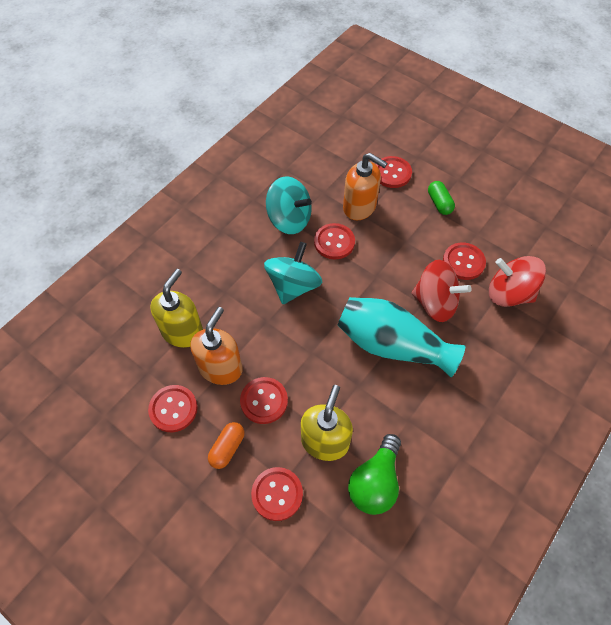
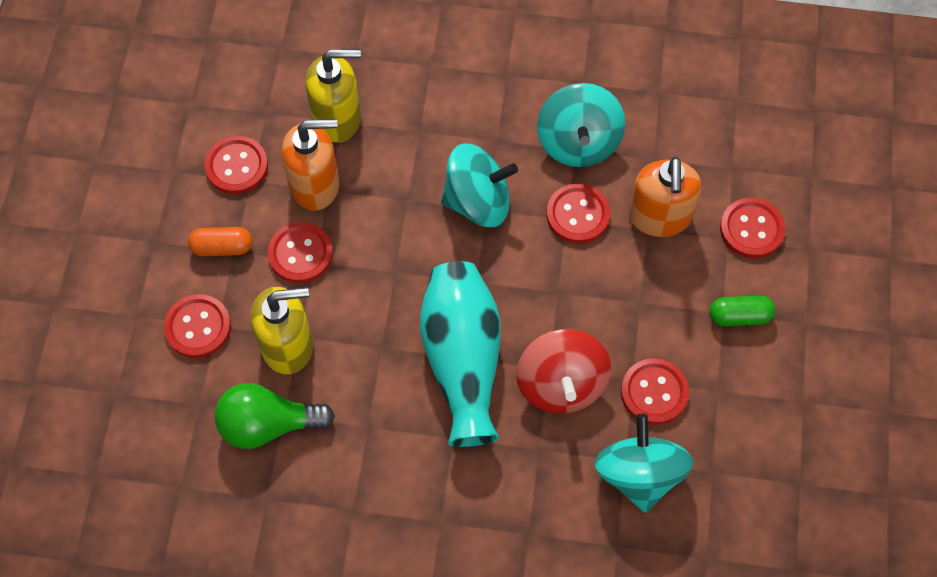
camera: 60 degrees right, 5 degrees up
green capsule [428,181,455,215] -> green capsule turned 45 degrees clockwise [709,295,776,326]
red spinning top [489,256,546,307] -> turquoise spinning top [594,414,694,513]

